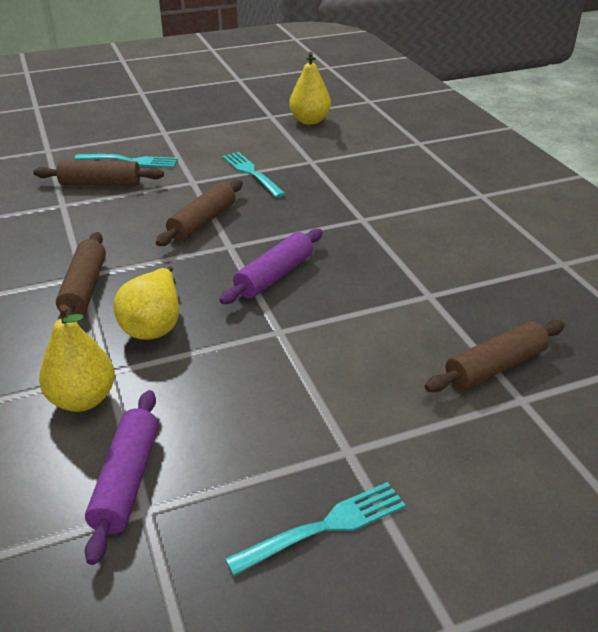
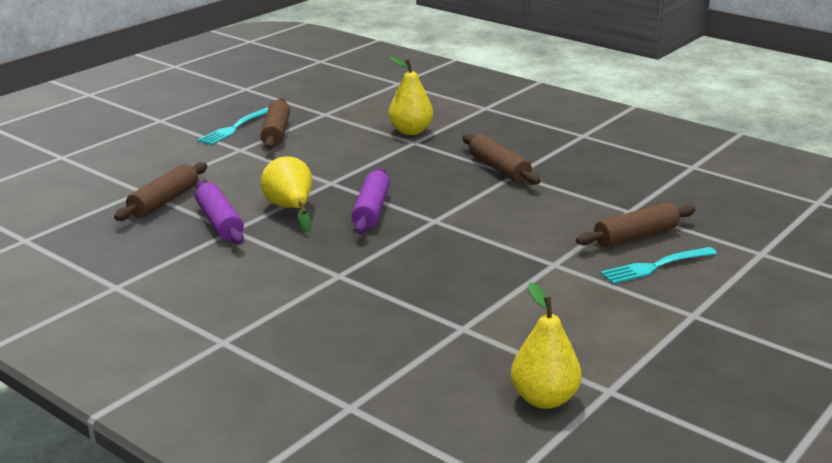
camera: 150 degrees right, 10 degrees down
purple rolling pin [85,390,158,565] -> purple rolling pin moved to [195,180,244,244]
yellow pear [113,266,179,340] -> yellow pear moved to [261,156,312,232]
brown rolling pin [156,180,243,246] -> brown rolling pin moved to [260,98,290,149]
turquoise fork [222,152,285,198] -> none

